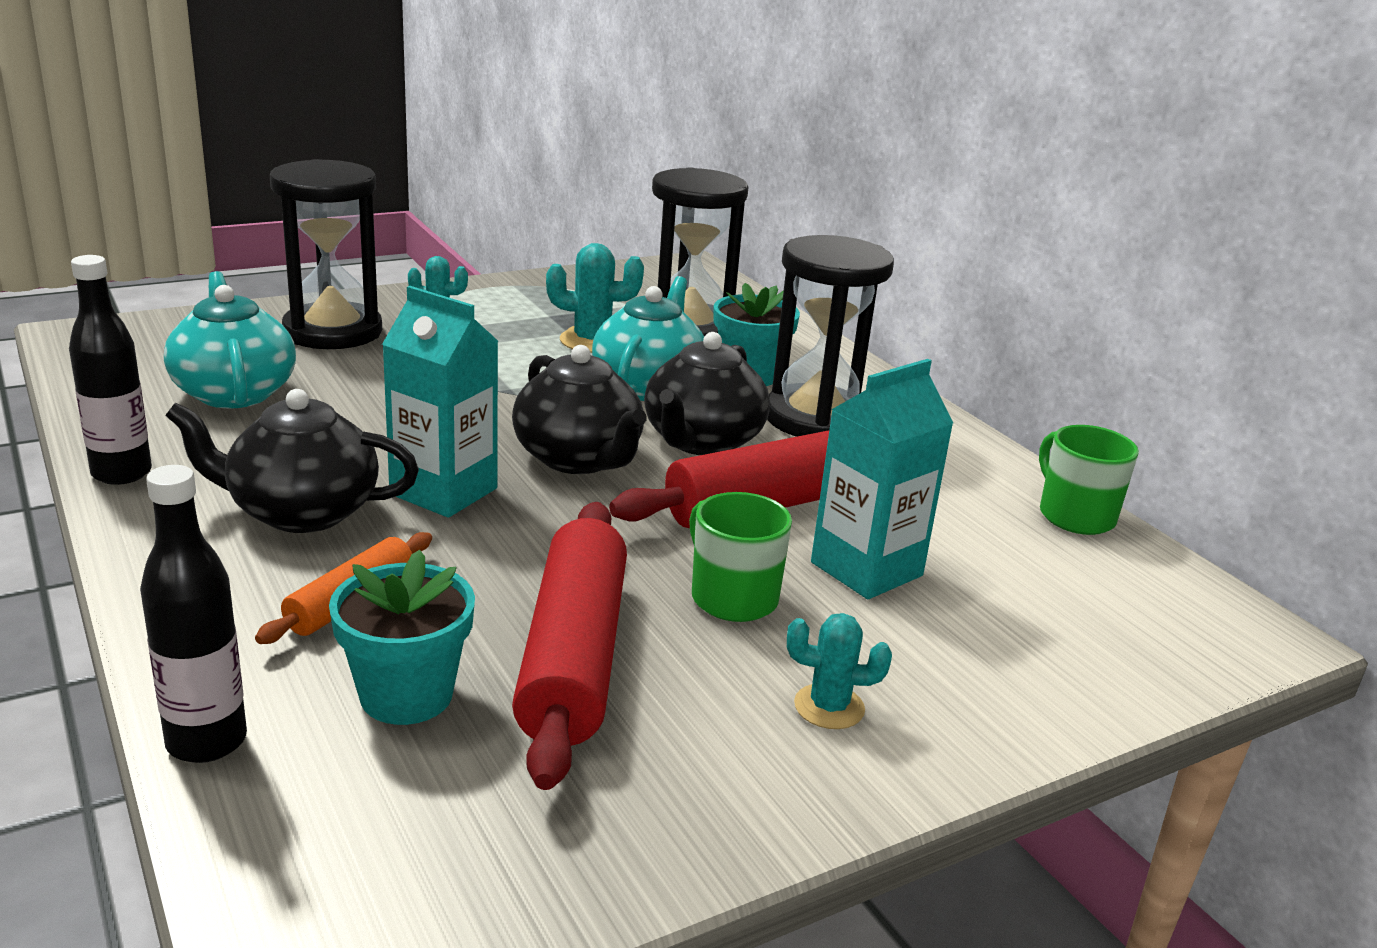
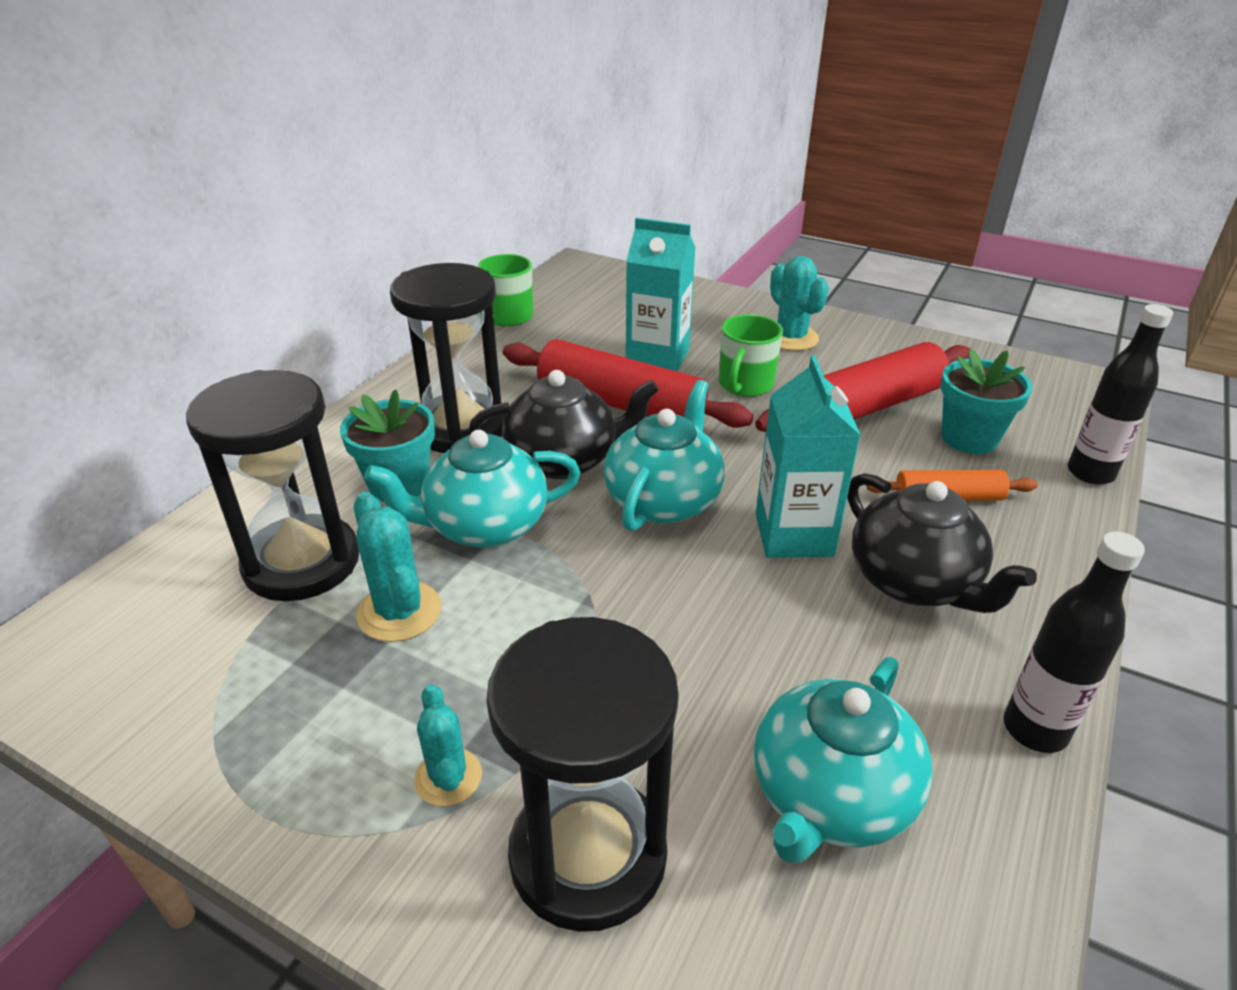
camera: 120 degrees left, 10 degrees up
black teapot [512,345,647,474] -> turquoise teapot [604,380,725,531]
turquoise cactus [787,613,892,729] -> turquoise cactus [770,256,829,351], size x1.50

